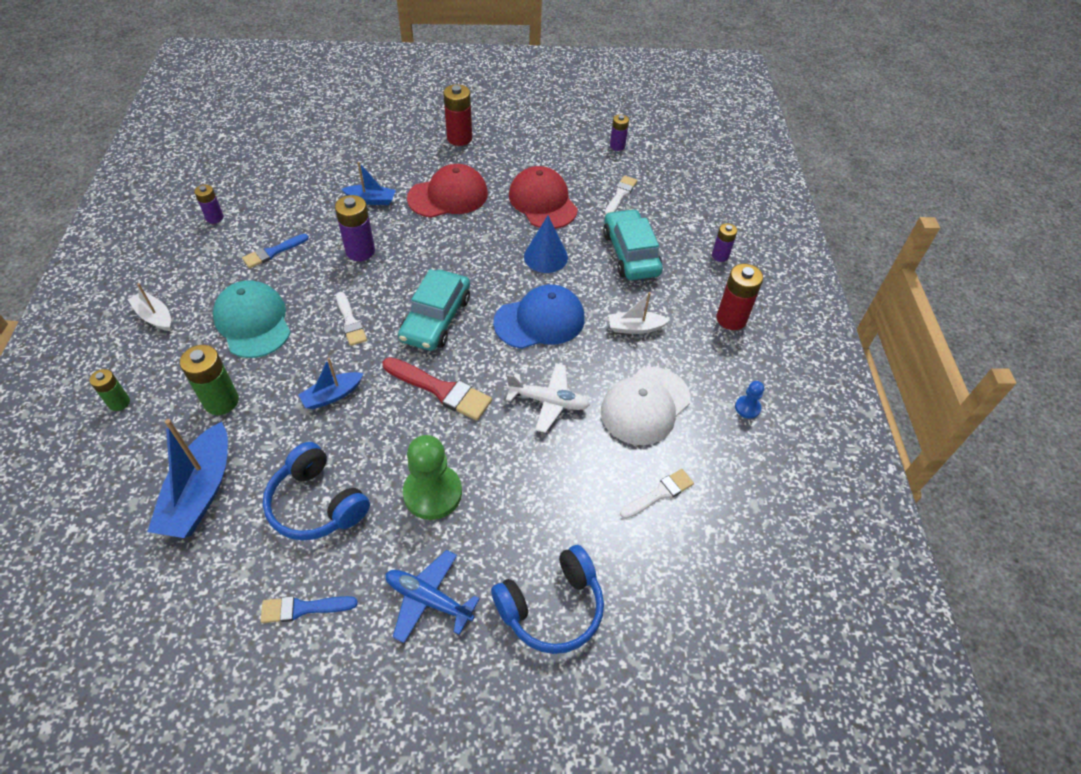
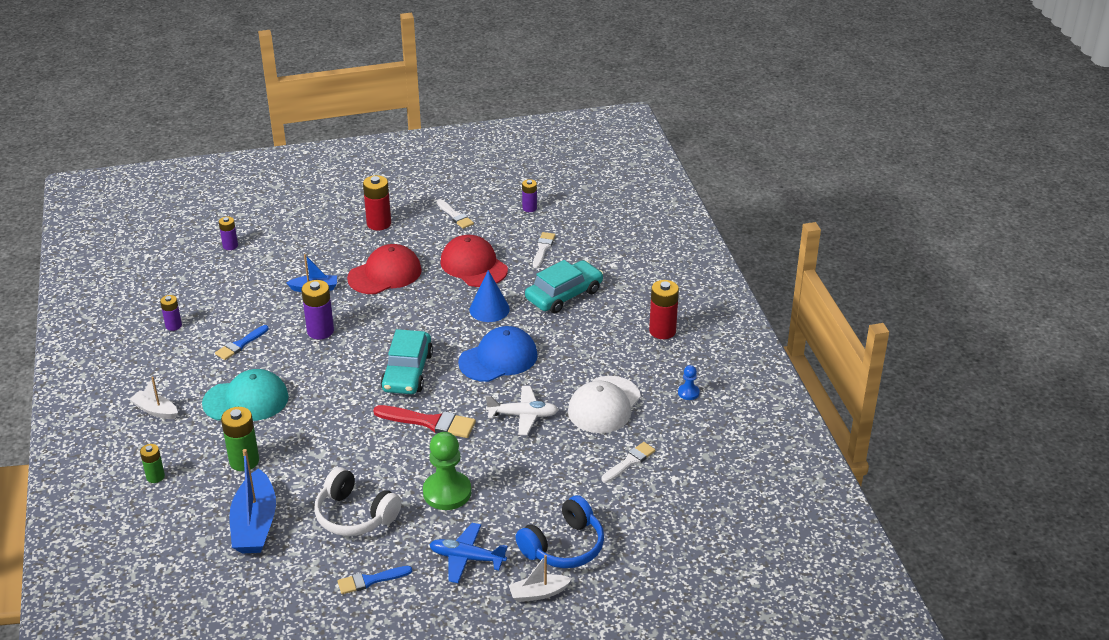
camera: 10 degrees left, 15 degrees down
turquoise cap [213,280,291,358] -> turquoise cap turned 120 degrees clockwise [202,369,289,421]
blue headphones [263,442,370,541] -> white headphones [314,467,402,536]
blue boat [298,358,364,410] -> none
white brush [336,292,367,346] -> white brush moved to [436,199,474,229]
turquoise car [603,209,663,280] -> turquoise car turned 75 degrees clockwise [525,260,603,313]
white boat [609,292,669,334] -> white boat moved to [509,555,572,602]
purple battery [712,223,737,262] -> purple battery moved to [219,216,238,250]

